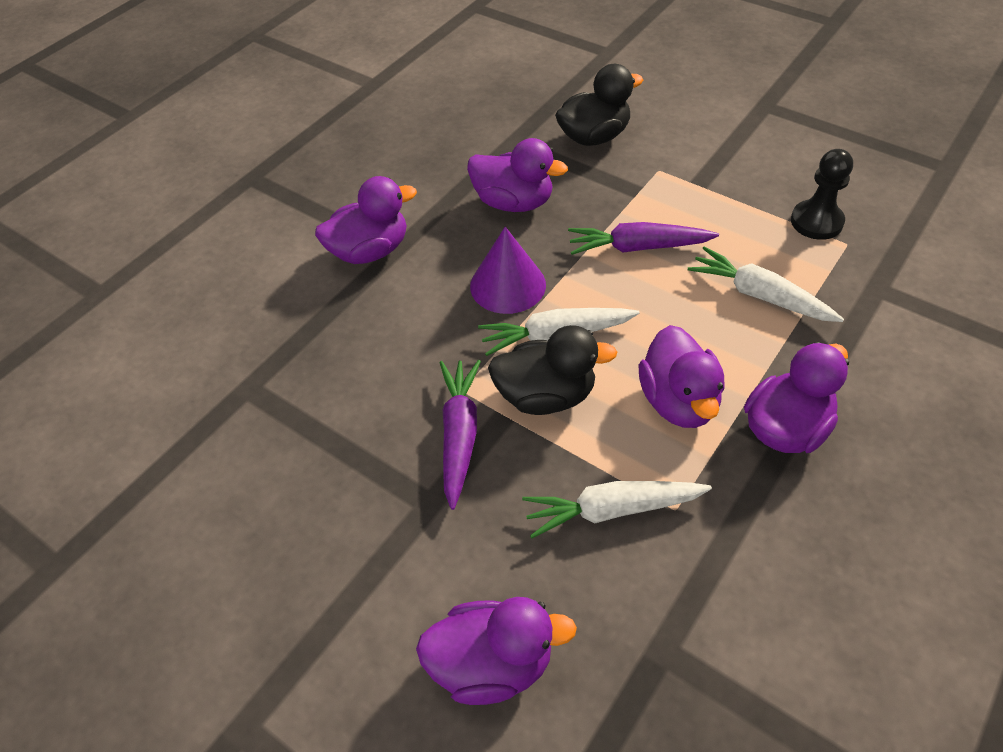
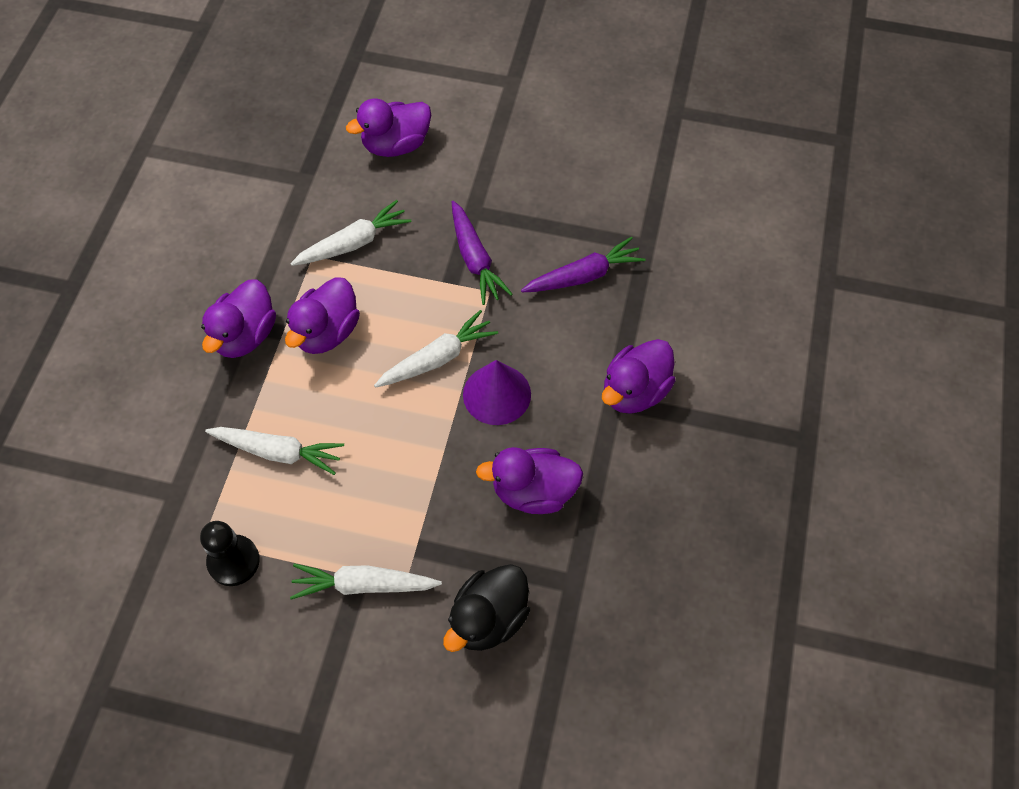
camera: 155 degrees right, 10 degrees up
black duck [488,325,617,415] -> none
purple carrot [568,222,719,255] -> purple carrot moved to [521,237,646,292]
purple duck [639,325,725,428] -> purple duck turned 120 degrees counterclockwise [285,277,360,354]
none -> white carrot [290,563,442,600]

